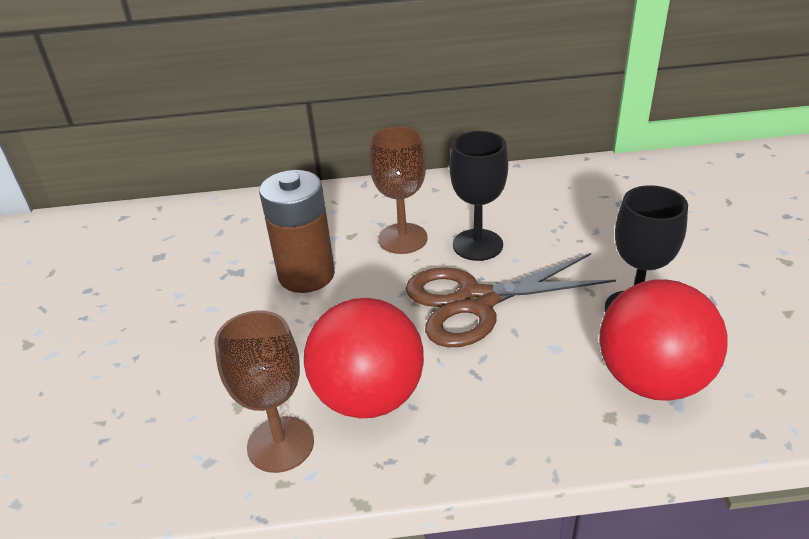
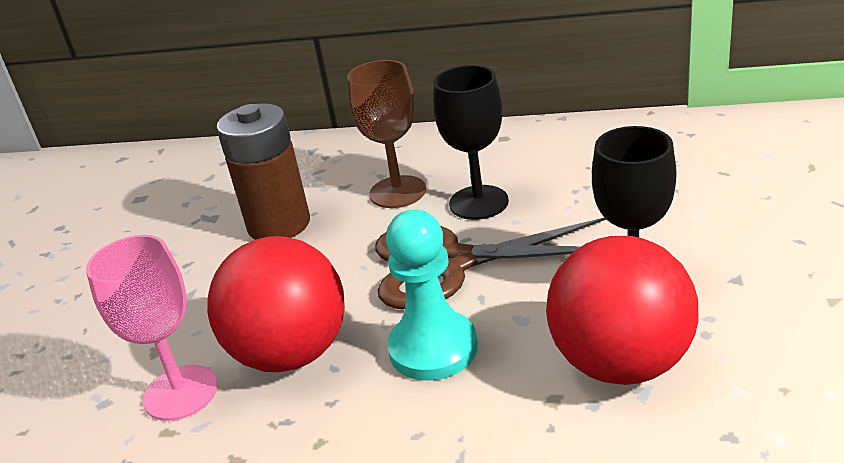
camera: 15 degrees right, 5 degrees down
brown goblet [214,310,314,473] -> pink goblet [86,235,218,421]
none -> turquoise pawn [386,209,478,380]

